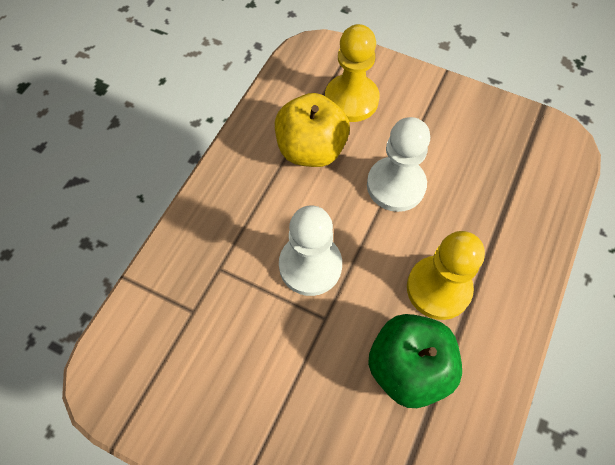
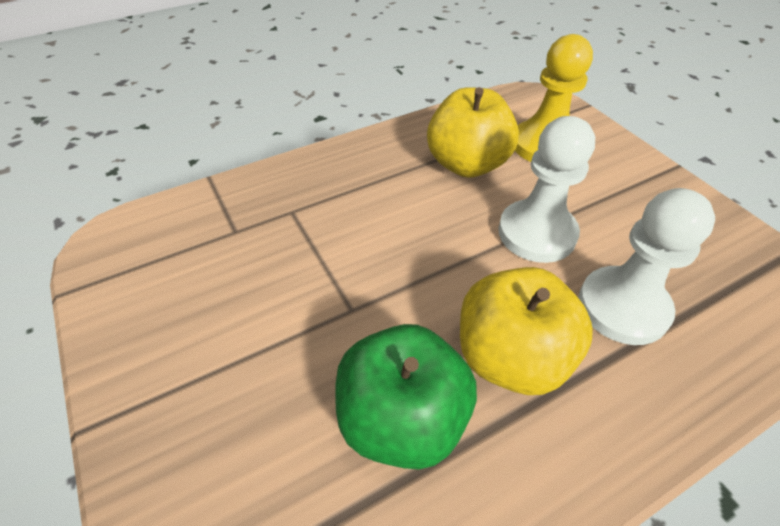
camera: 35 degrees right, 15 degrees down
white pawn [279,206,342,296] -> white pawn moved to [578,188,715,345]
yellow pawn [407,231,485,320] -> yellow apple [460,267,593,395]

